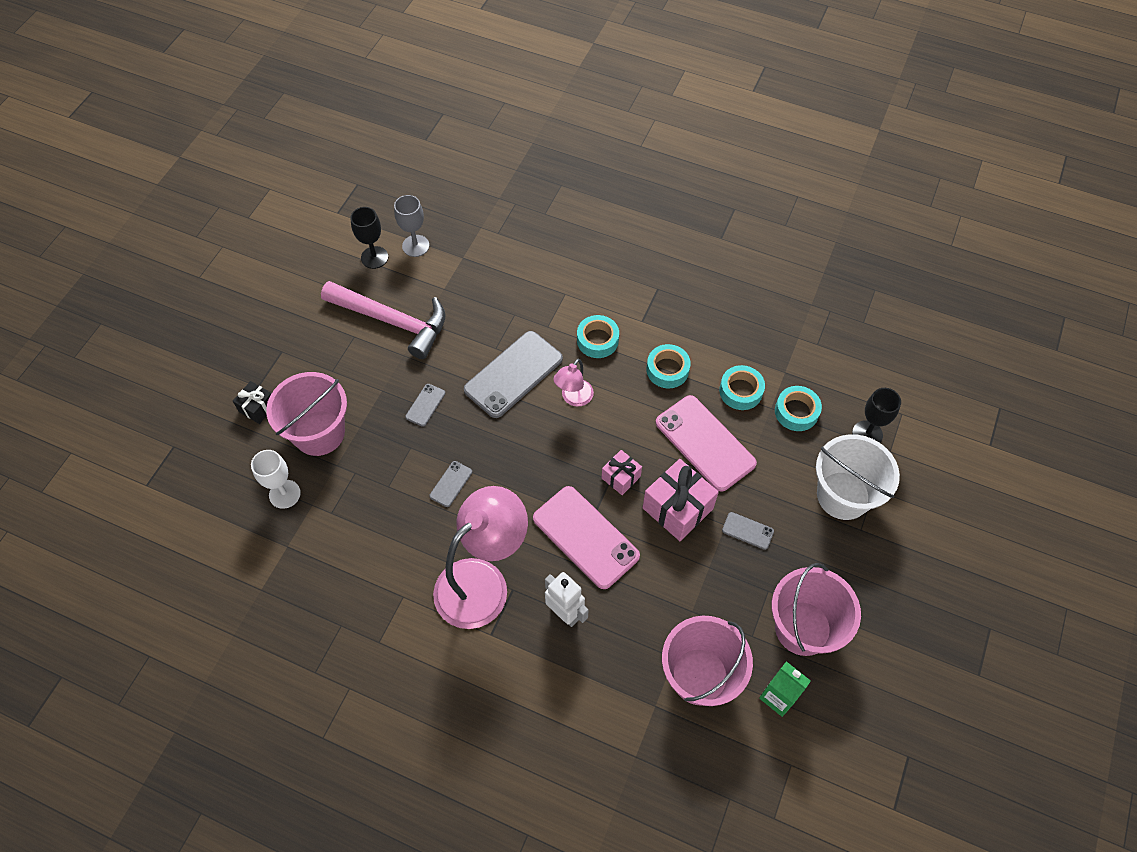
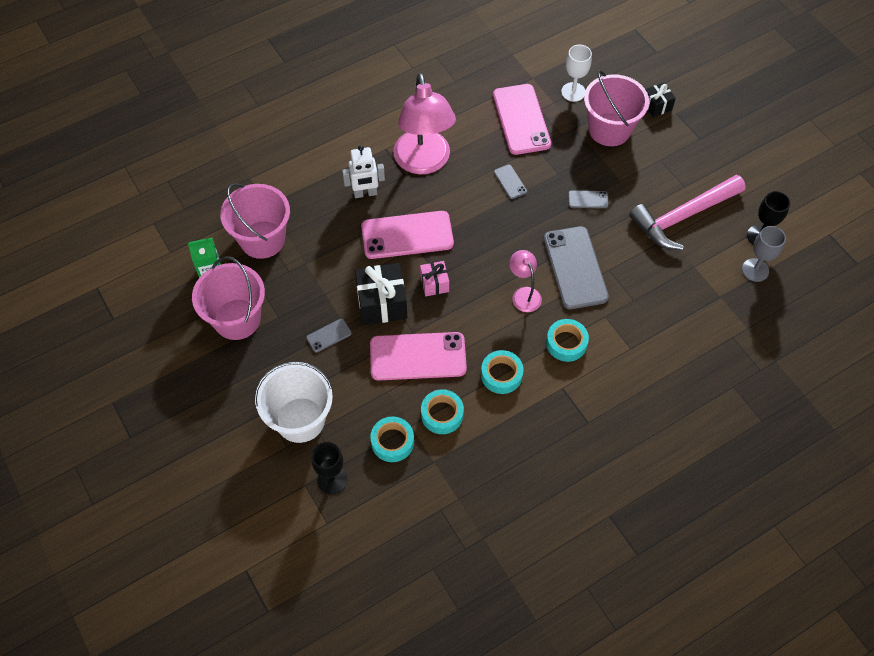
camera: 125 degrees right, 0 degrees up
grey phone [405,384,445,427] -> grey phone turned 60 degrees counterclockwise [568,190,608,208]
pink gift [643,459,719,541] -> black gift [355,263,407,325]
none -> pink phone [493,84,551,155]

